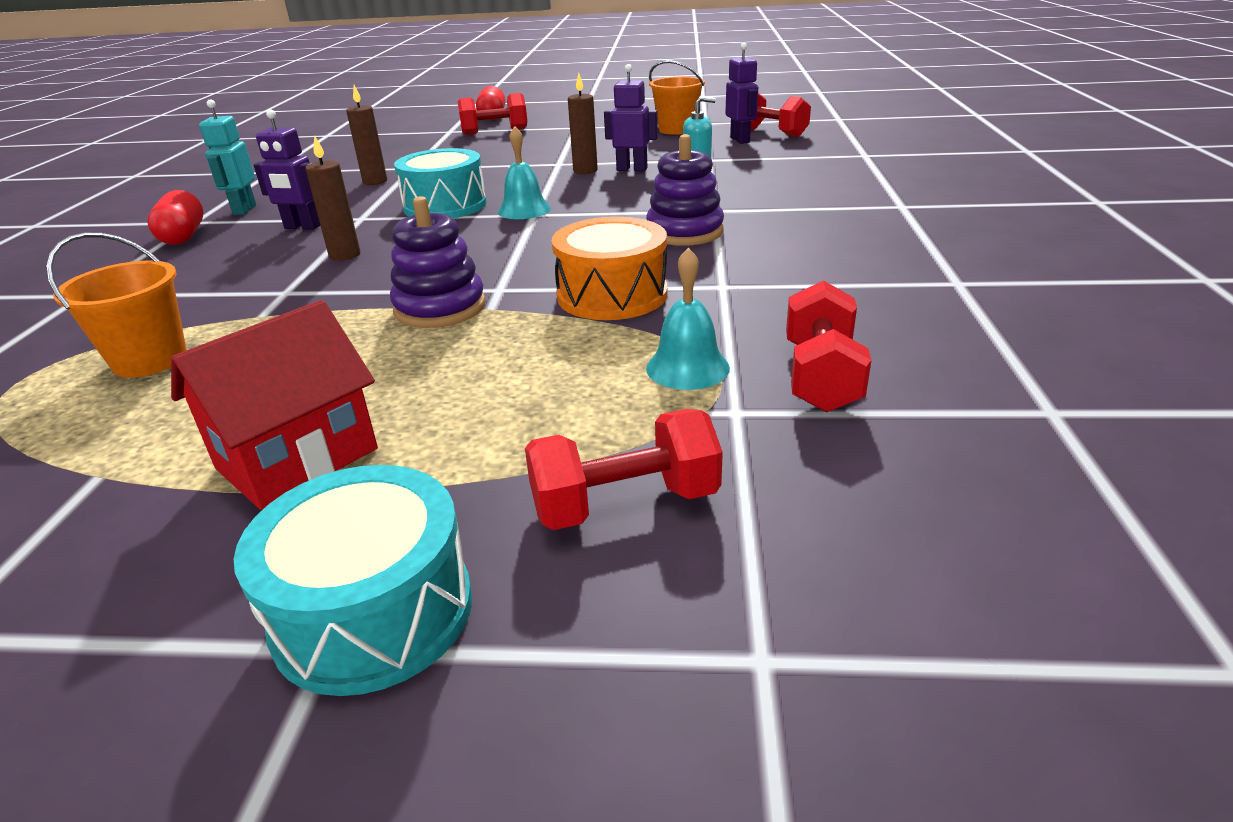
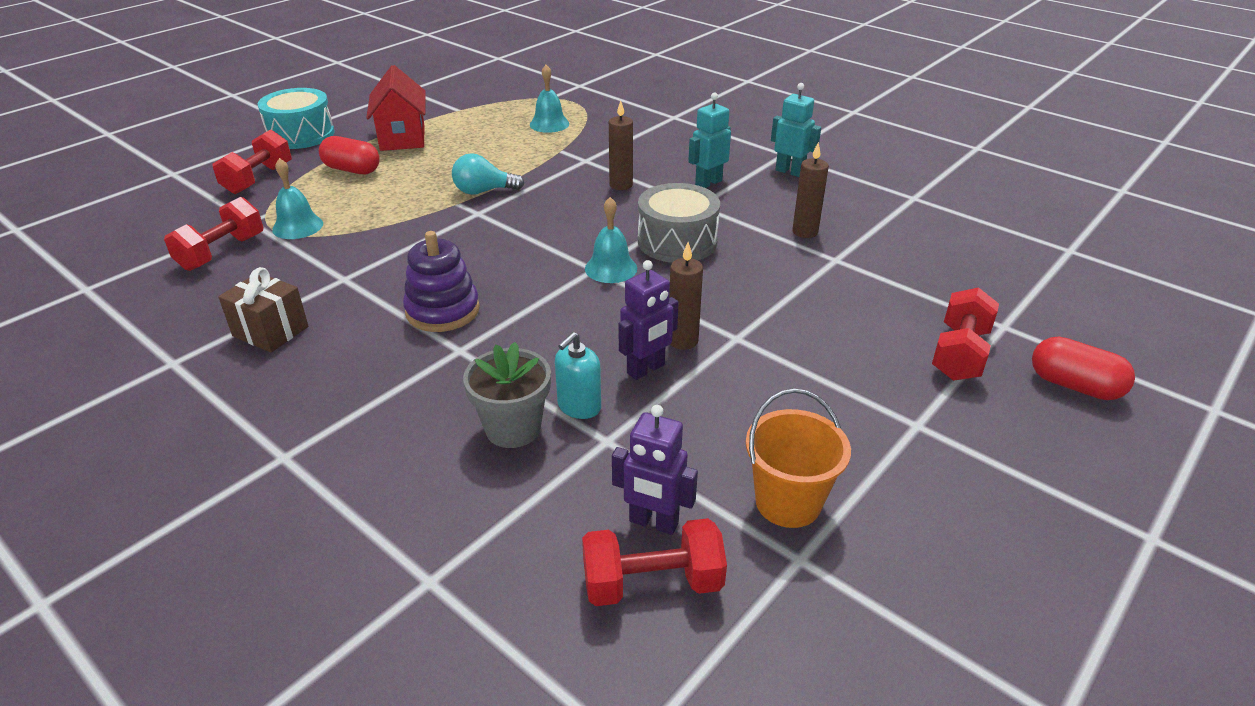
camera: 125 degrees right, 5 degrees up
orange bucket [46,232,187,378] -> turquoise bell [530,65,569,133]
red capsule [147,190,203,245] -> red capsule moved to [319,136,380,174]
purple robot [254,110,320,230] -> turquoise robot [688,93,731,188]
purple stacking toy [390,196,486,328] -> turquoise light bulb [452,153,524,195]
turquoise drum [394,148,487,218] -> grey drum [638,183,720,263]
orange drum [552,217,668,320] -> none
red dumbbell [786,280,871,412] -> red dumbbell turned 75 degrees clockwise [164,197,263,271]
none -> brown gift [218,267,308,352]
none -> grey flower pot [463,342,551,448]

